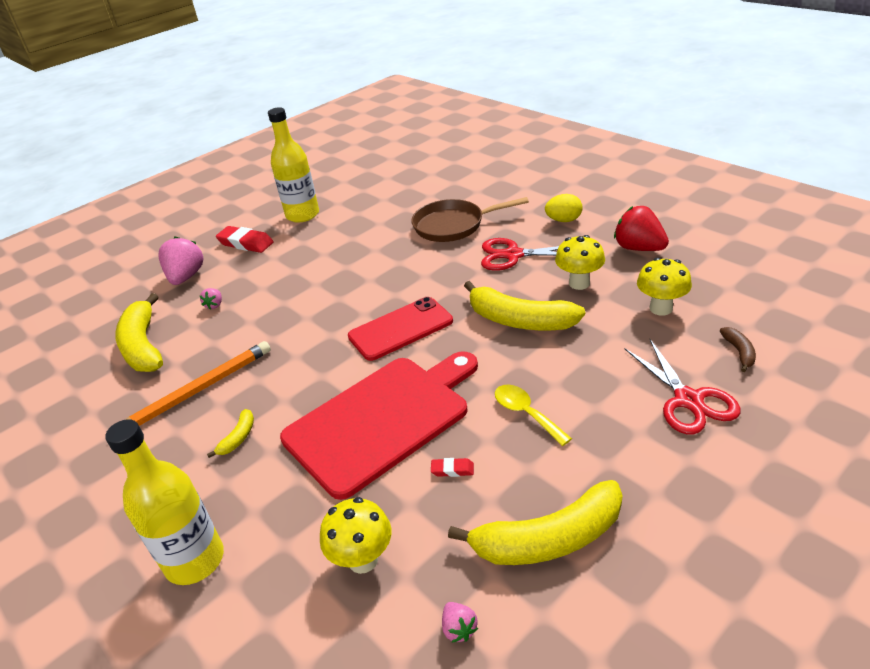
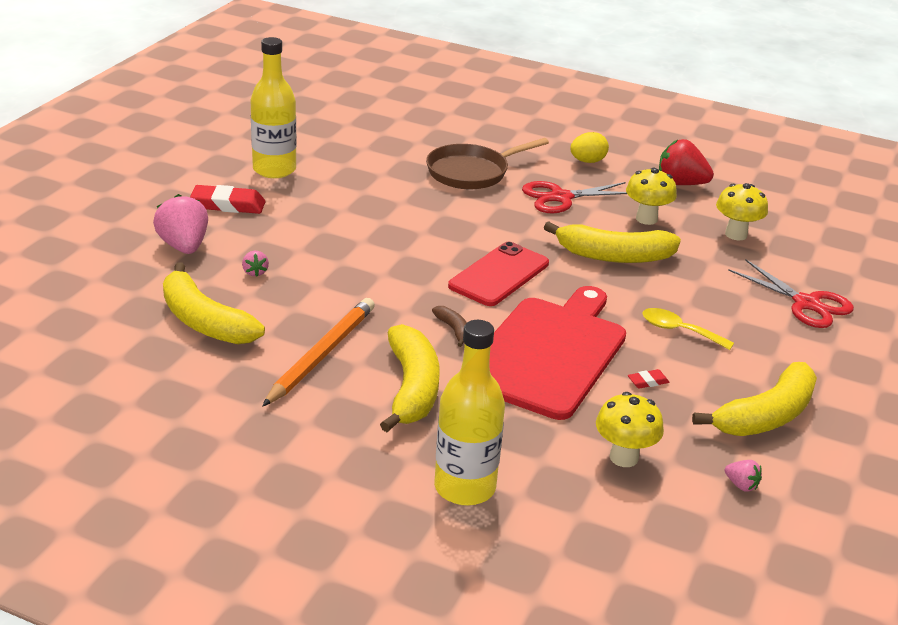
camera: 30 degrees left, 5 degrees down
yellow banana [207,409,254,458] -> yellow banana [380,324,439,432], size x2.25
brown banana [720,327,756,372] -> brown banana moved to [432,306,467,347]

